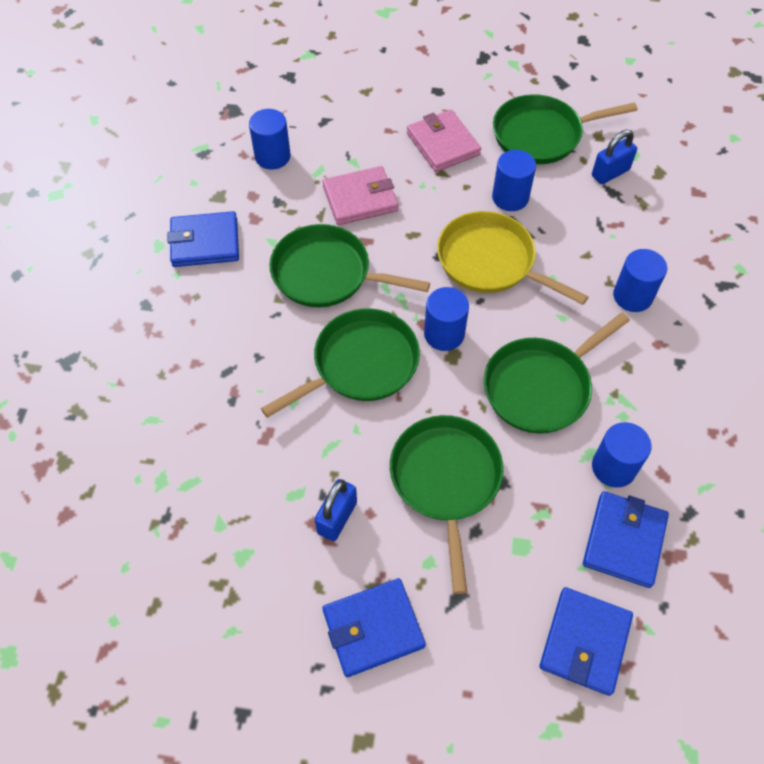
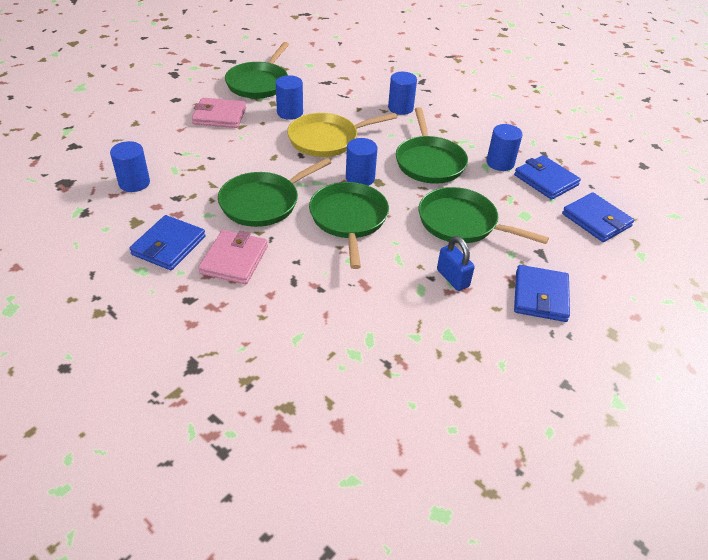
camera: 60 degrees left, 15 degrees down
pink wallet [323,166,398,225] -> pink wallet moved to [198,230,268,284]
blue padlock [592,130,637,184] -> none

